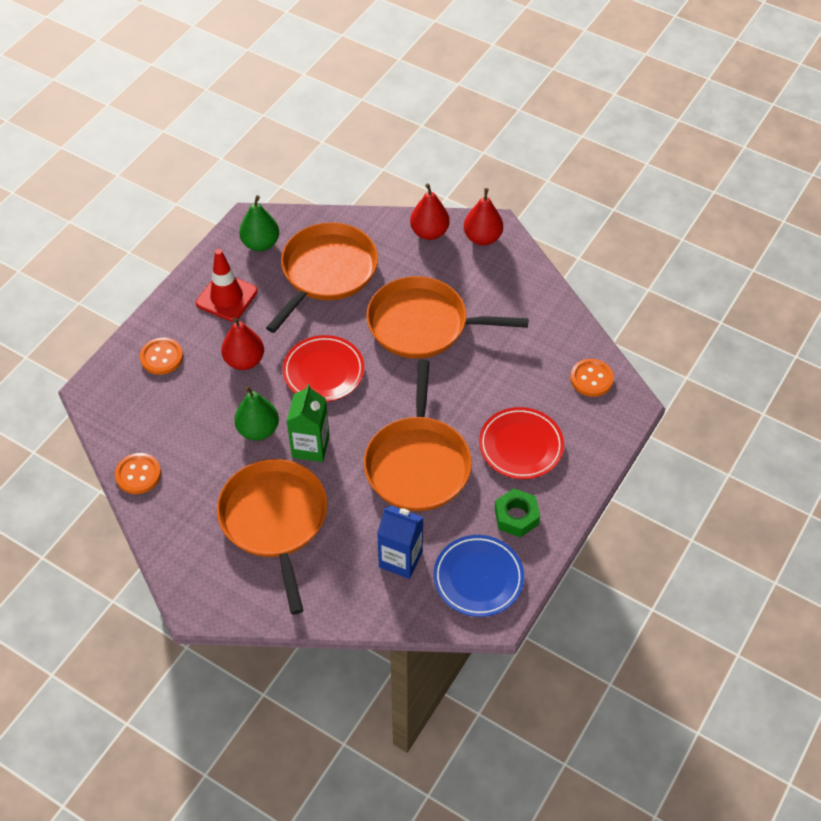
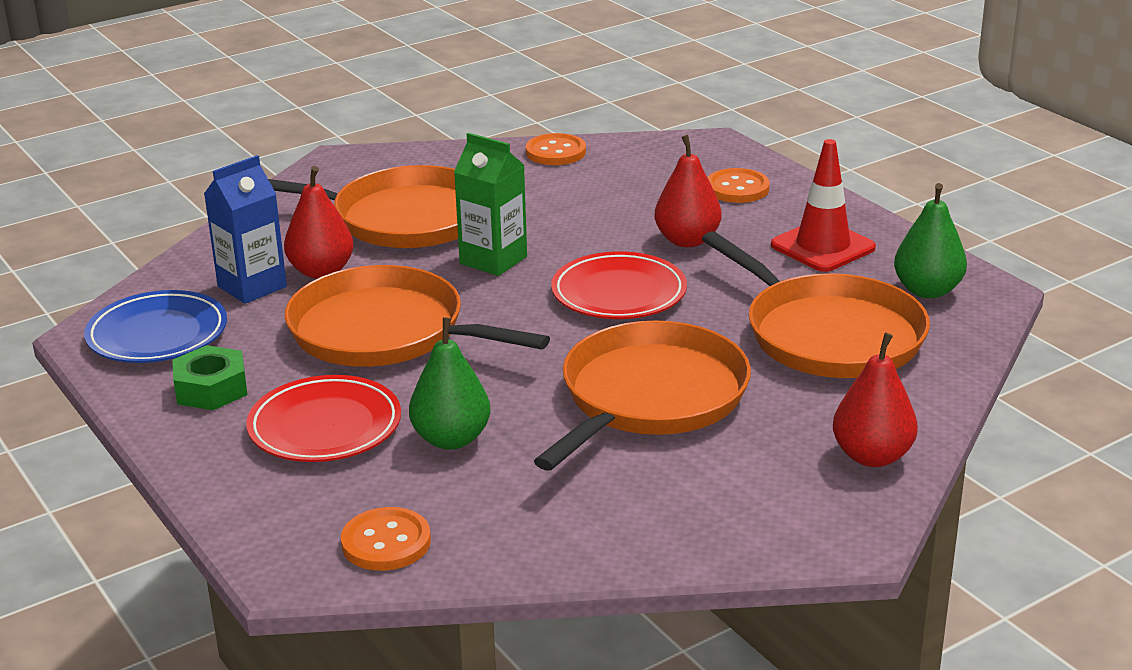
camera: 115 degrees right, 25 degrees down
green pear [234,386,279,441] -> green pear moved to [409,317,491,450]
red pear [464,188,503,245] -> red pear moved to [284,166,353,279]

